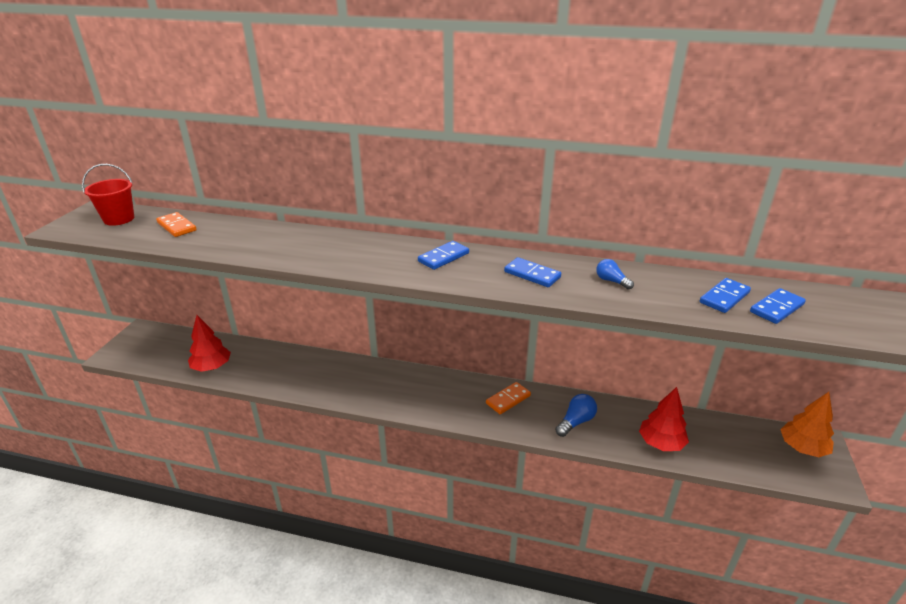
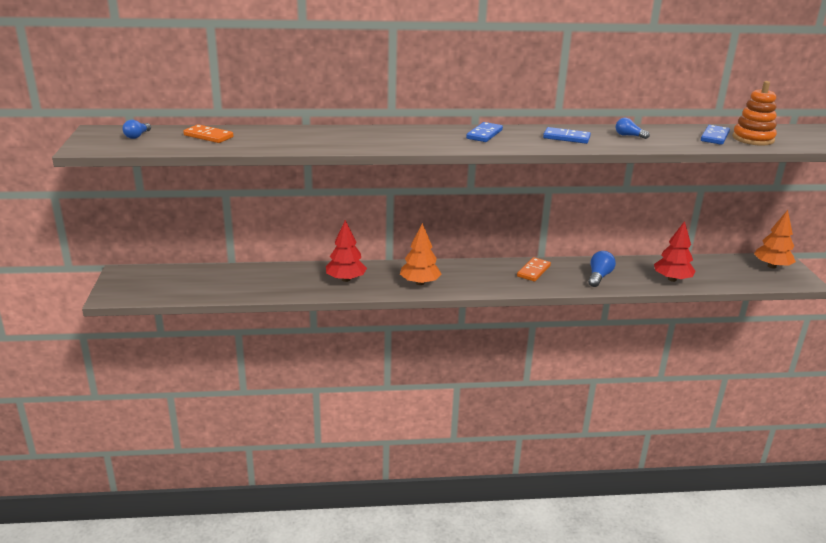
camera: 20 degrees left, 5 degrees down
red bucket [82,164,134,226] -> blue light bulb [123,120,151,139]
red tree [188,315,231,372] -> red tree moved to [326,220,367,282]
blue domino [750,288,806,324] -> orange stacking toy [732,81,777,146]
none -> orange tree [400,223,441,285]

